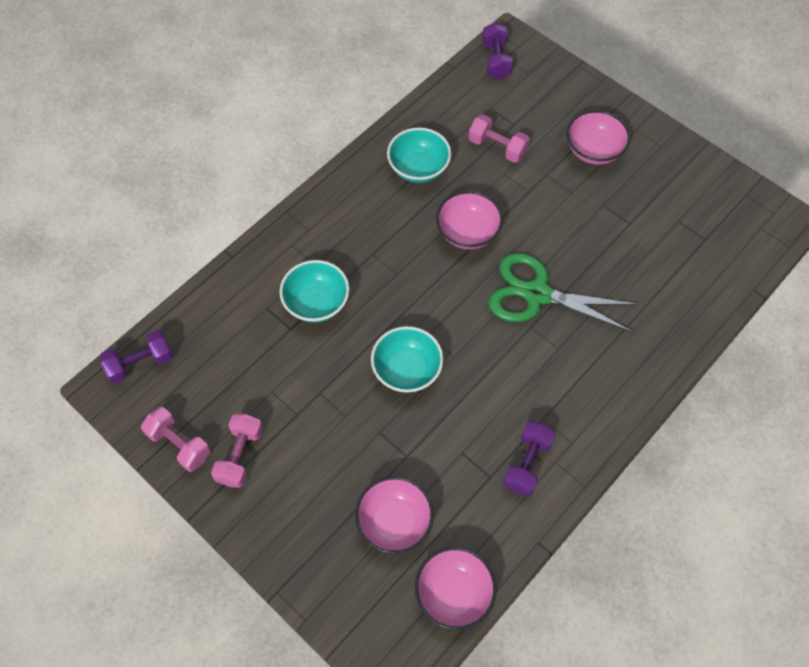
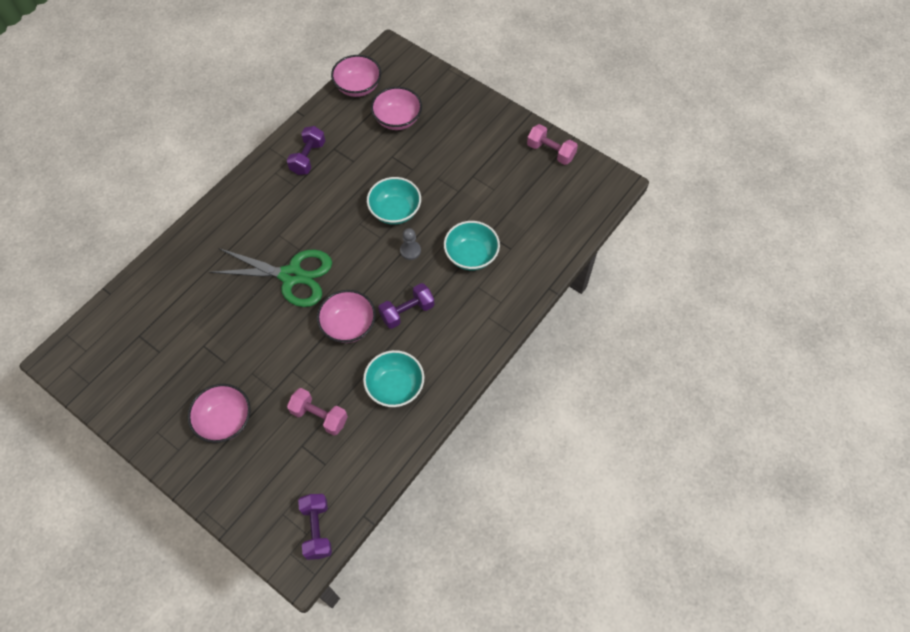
camera: 175 degrees right, 0 degrees up
purple dumbbell [99,330,173,384] -> purple dumbbell moved to [378,283,434,329]
pink dumbbell [211,414,263,488] -> none
none -> grey pawn [400,228,421,260]

